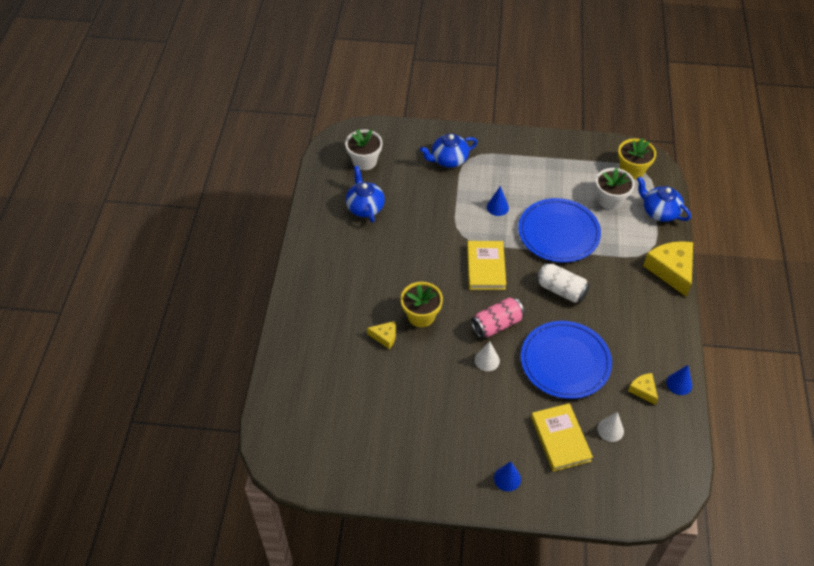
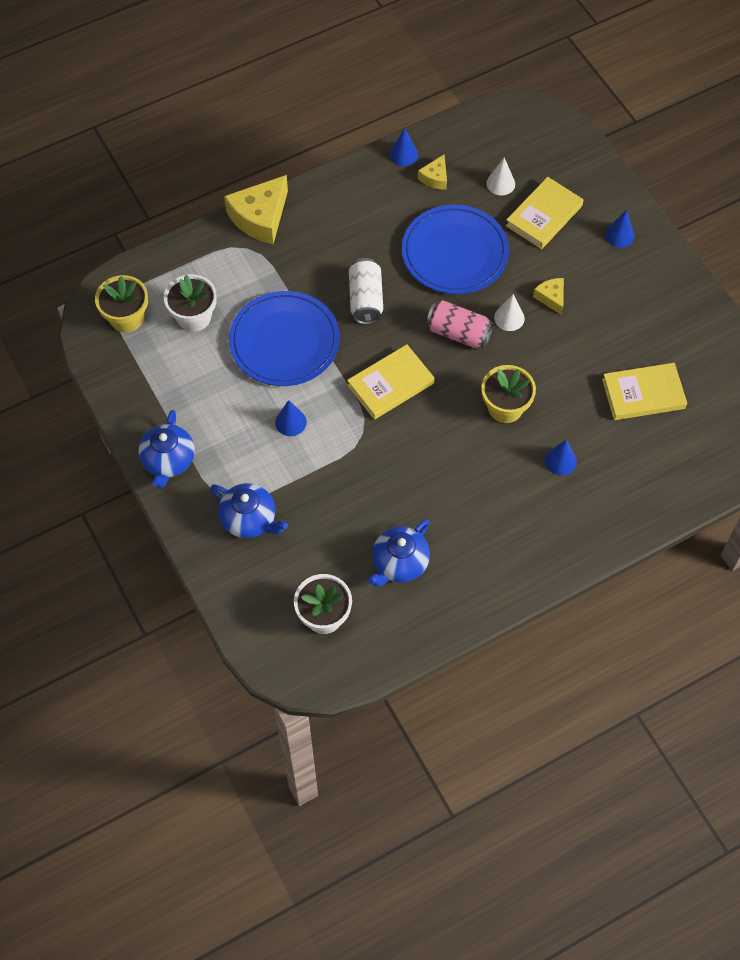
camera: 125 degrees left, 10 degrees up
yellow cheese [367,321,396,349] -> yellow cheese moved to [533,278,564,315]
blue teapot [637,176,691,222] -> blue teapot moved to [139,410,195,488]
none -> blue cone [545,439,577,475]
none -> yellow book [602,363,687,420]

